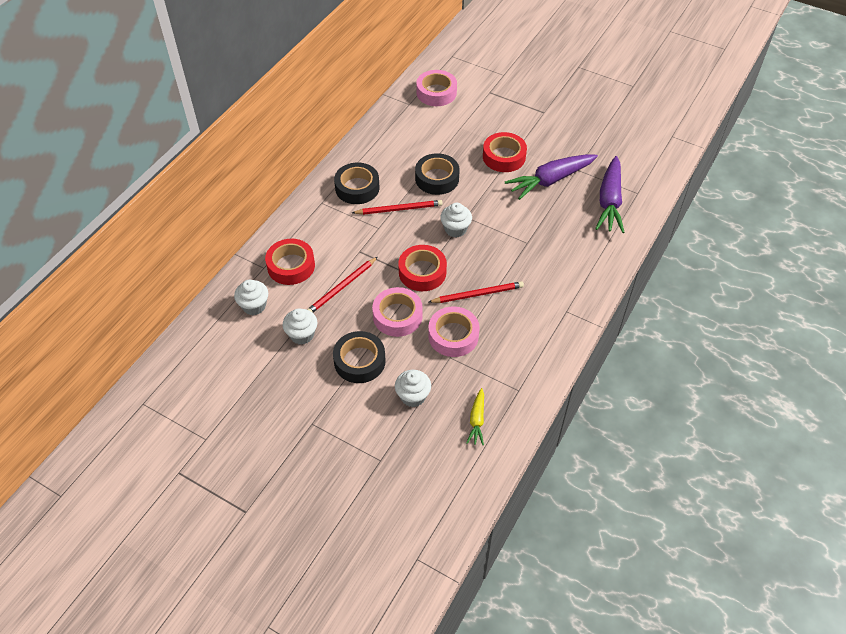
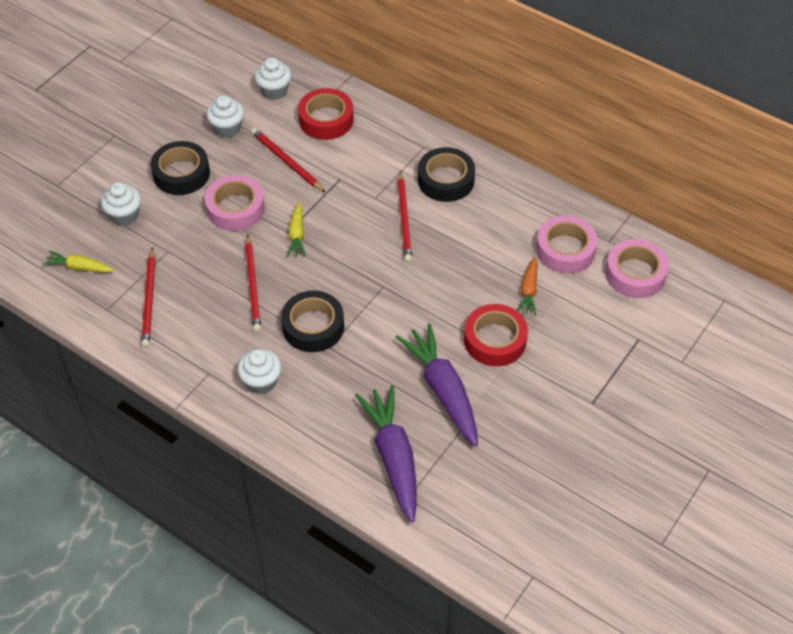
camera: 95 degrees right, 0 degrees up
red tape [398,245,447,291] -> yellow carrot [287,202,306,257]
black tape [415,153,460,195] -> black tape moved to [281,291,344,352]
pink tape [428,306,480,357] -> pink tape moved to [536,216,598,273]
white cupcake [440,203,472,237] -> white cupcake moved to [237,349,281,394]
purple carrot [595,156,625,233] -> purple carrot turned 60 degrees clockwise [355,385,417,522]
none -> red pencil [141,247,155,348]
none -> orange carrot [517,257,537,316]

